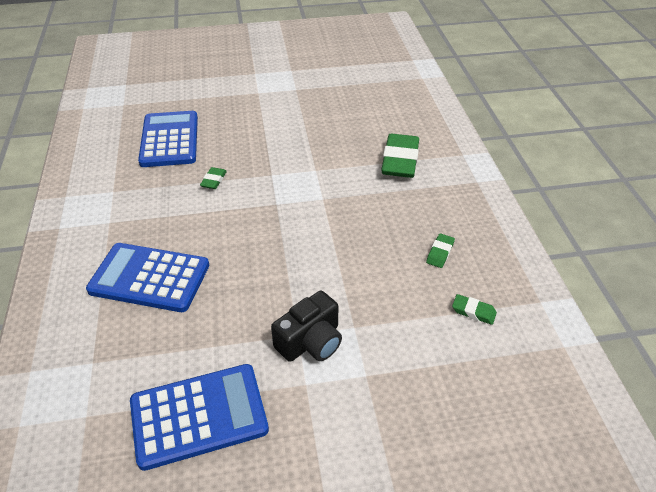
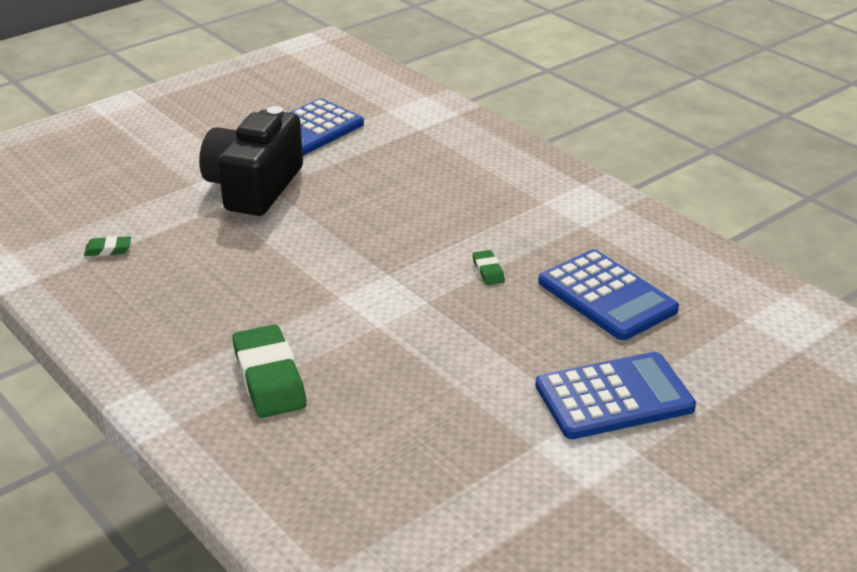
camera: 150 degrees right, 10 degrees down
blue calculator [86,243,209,312] -> blue calculator moved to [535,352,696,439]
black camera [271,291,342,362] -> black camera [199,106,303,216], size x1.67
green eraser [426,233,455,268] -> none

